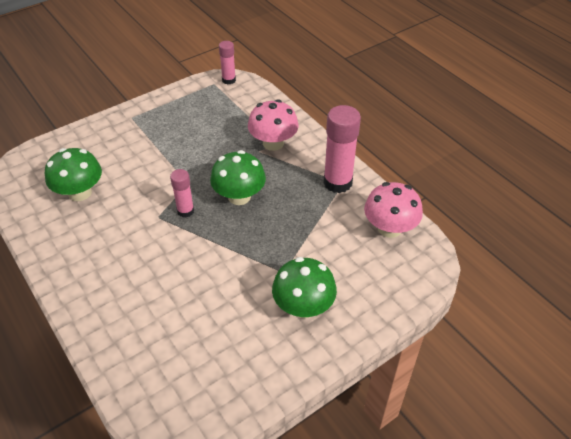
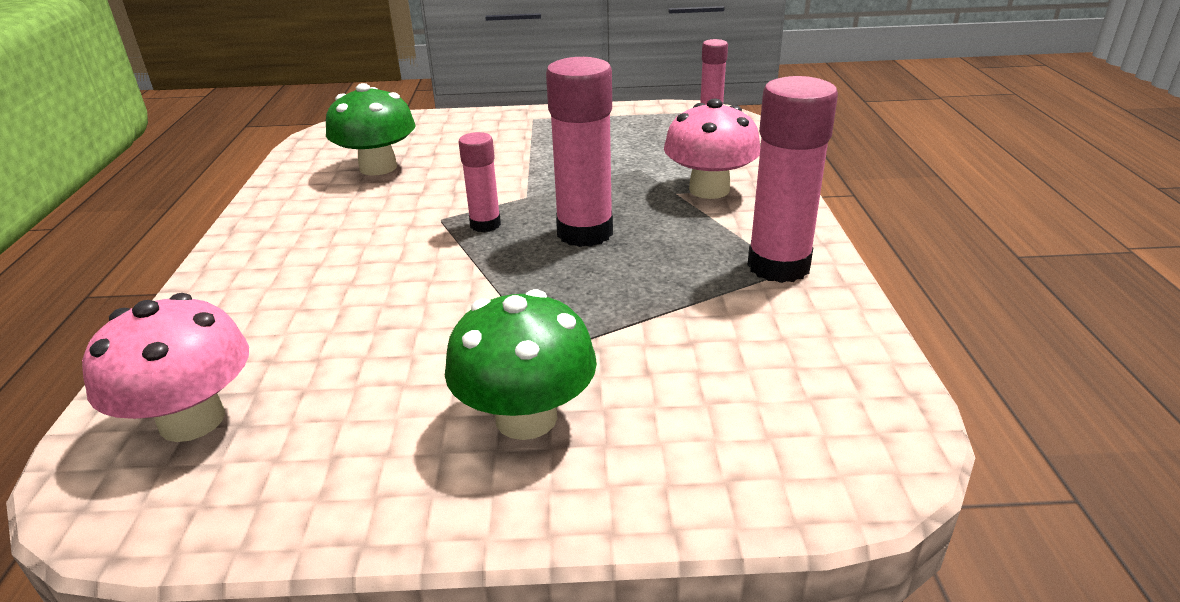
camera: 35 degrees right, 15 degrees down
green mushroom [210,150,266,205] -> pink glue stick [546,57,613,247]
pink mushroom [364,182,423,238] -> pink mushroom moved to [82,293,249,442]

